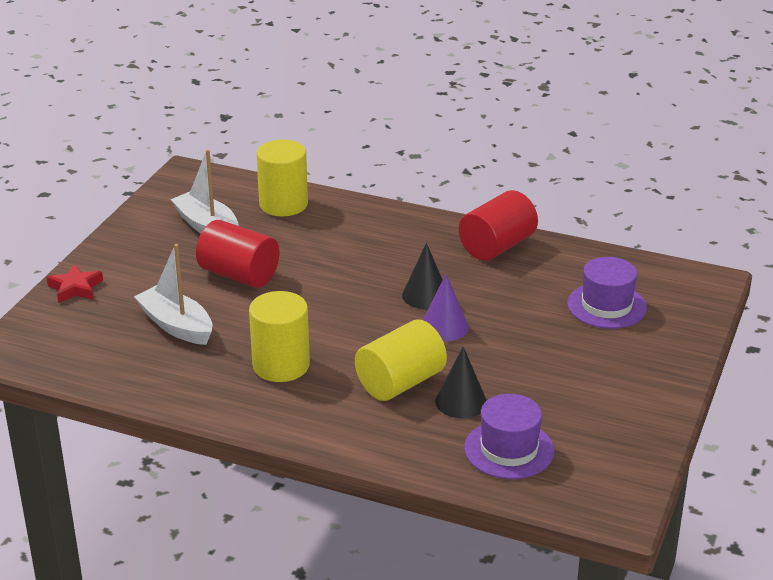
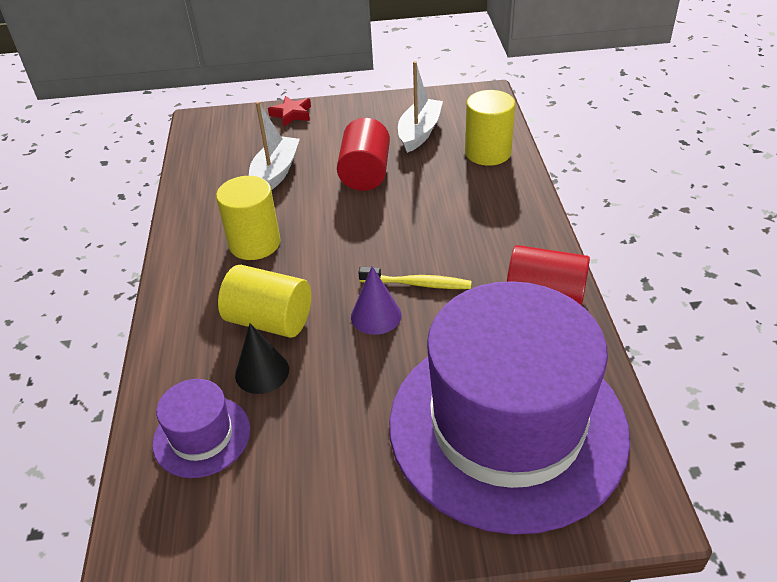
camera: 65 degrees right, 10 degrees up
black cone [402,243,443,309] -> yellow toothbrush [358,267,472,289]
purple hat [567,257,647,329] -> purple hat [389,281,630,535], size x2.41

